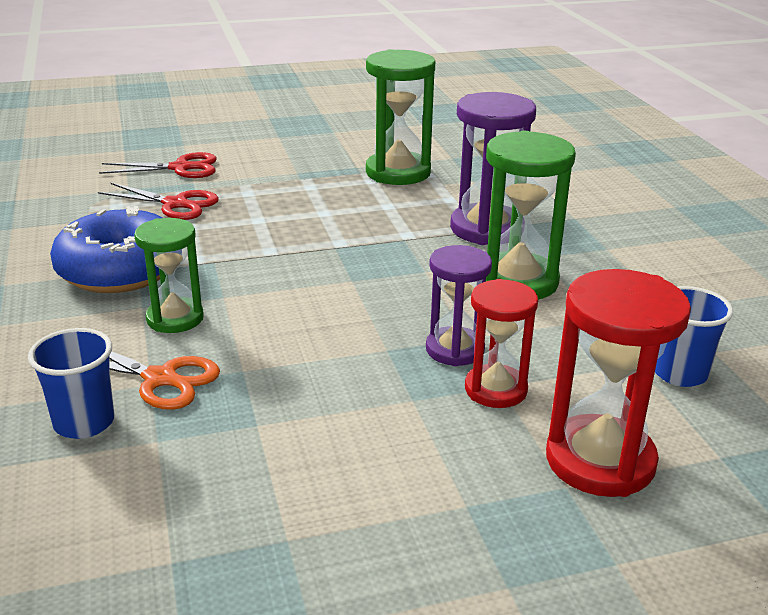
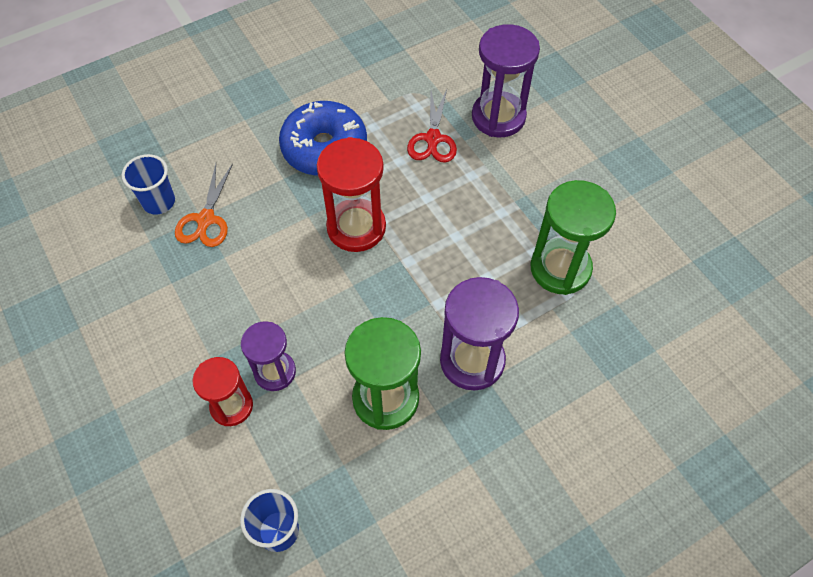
camera: 75 degrees right, 30 degrees up
red scissors [99,152,217,178] -> purple hourglass [472,24,540,137]
green hourglass [134,218,204,333] -> none
red hourglass [546,269,691,497] -> red hourglass moved to [317,137,386,252]

